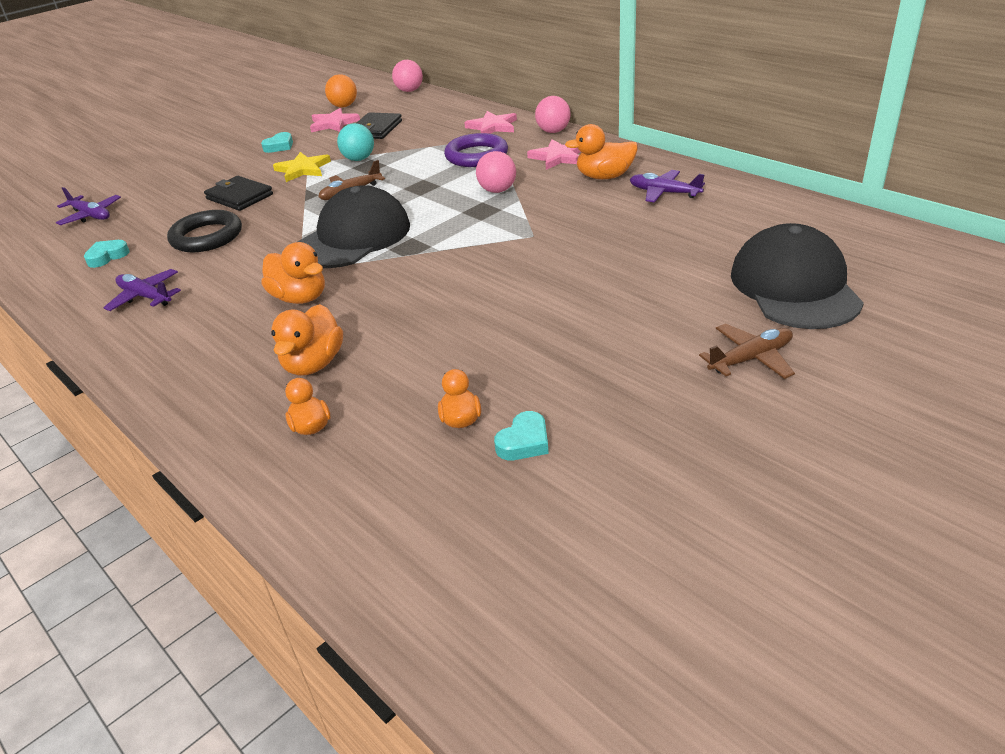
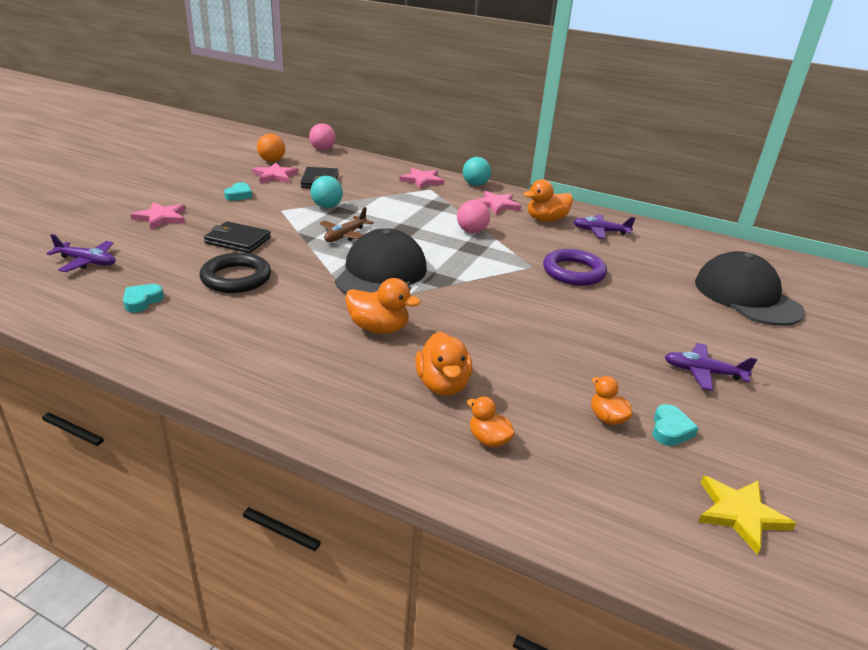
camera: 25 degrees left, 5 degrees down
purple plane [103,269,181,311] -> purple plane moved to [665,343,757,391]
yellow star [273,152,331,182] -> yellow star moved to [698,476,796,554]
purple ring [444,133,508,167] -> purple ring moved to [543,249,607,286]
pink ball [535,96,571,133] -> turquoise ball [463,157,491,186]
brown plane [699,323,795,379] -> none
none -> pink star [130,202,186,229]

